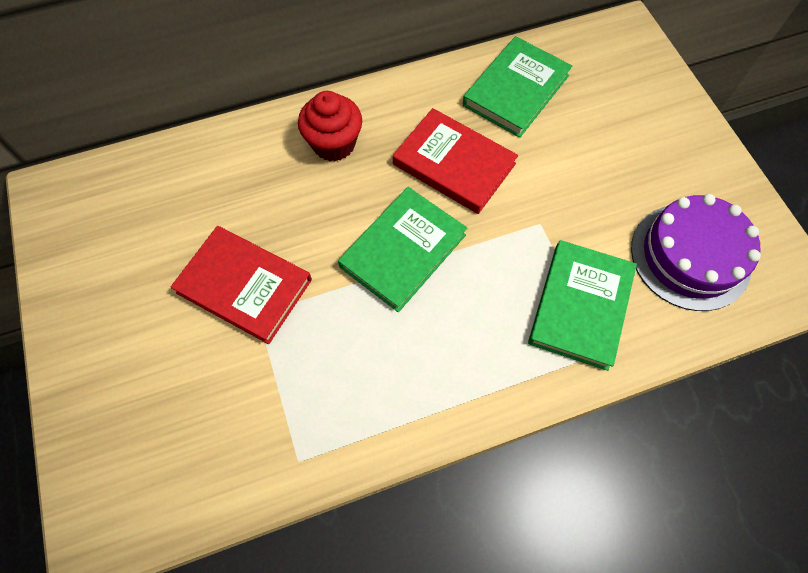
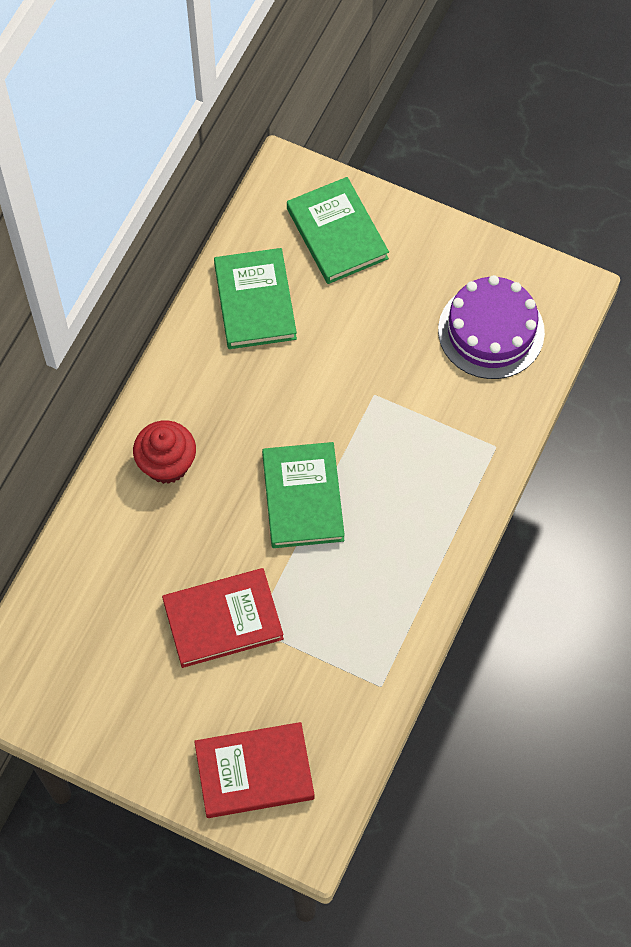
camera: 45 degrees left, 0 degrees up
red book [393,108,518,214] -> red book moved to [194,722,315,818]
green book [528,240,637,371] -> green book moved to [287,177,389,284]

